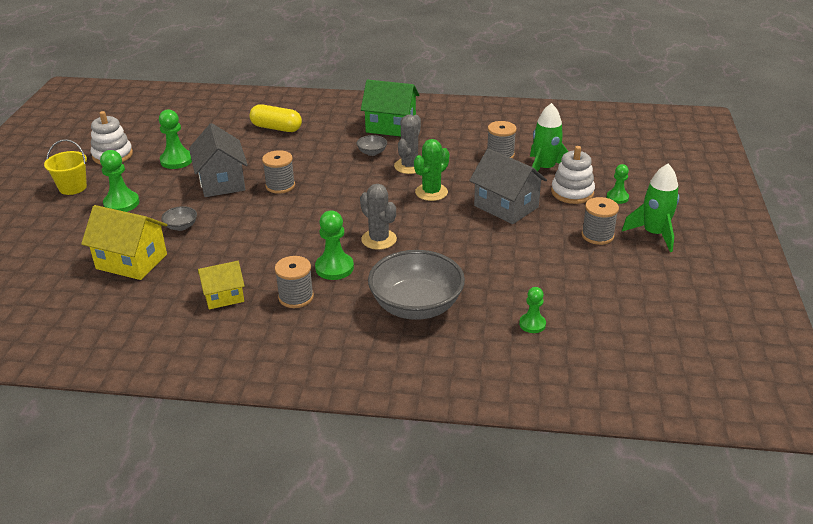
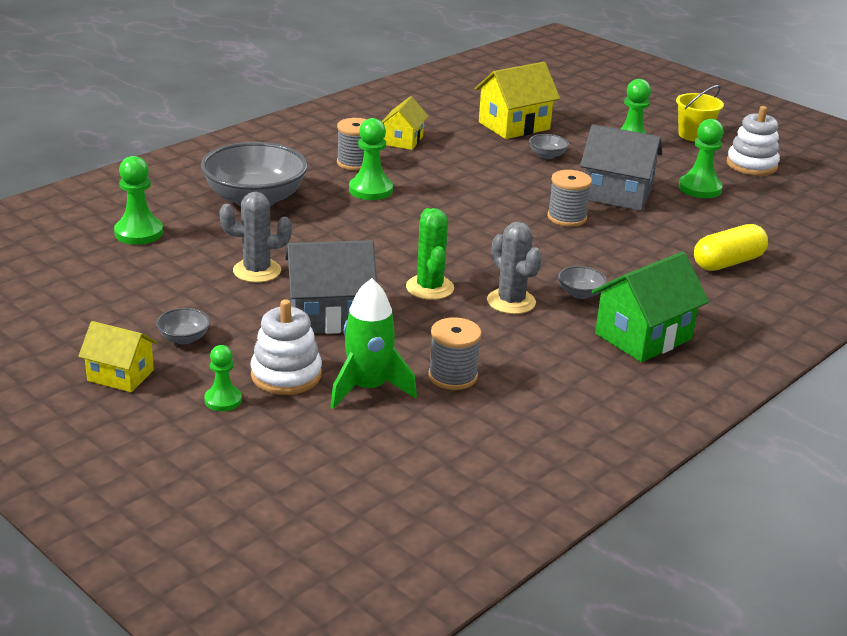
camera: 125 degrees right, 5 degrees down
grey cactus [360,184,397,250] -> grey cactus moved to [219,192,292,283]
green pawn [519,287,546,333] -> green pawn [114,156,163,245], size x1.59
grey spool [581,197,619,245] -> grey bowl [156,308,210,344]
green rocket [622,164,679,252] -> yellow house [78,321,157,392]

